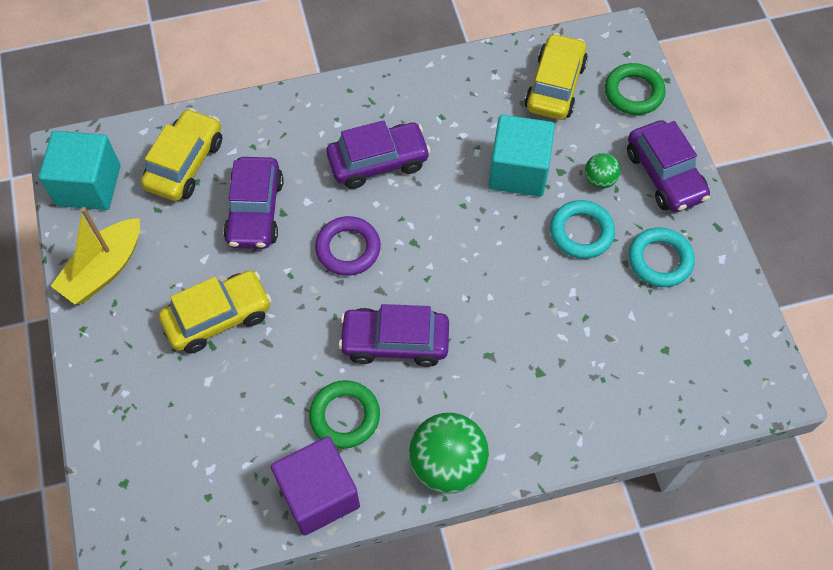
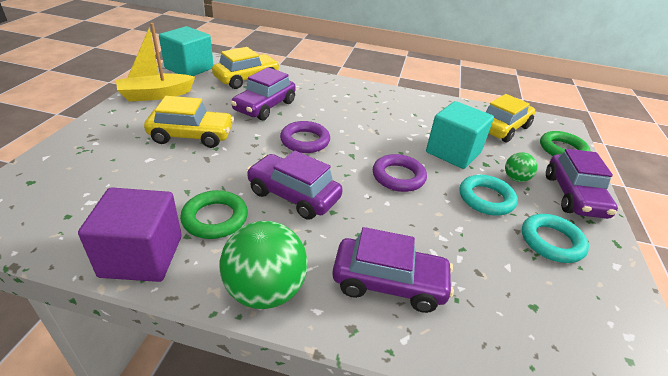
camera: 25 degrees right, 25 degrees down
purple car [326,120,431,189] -> purple car moved to [332,227,454,313]
none -> purple ring [373,154,427,192]

